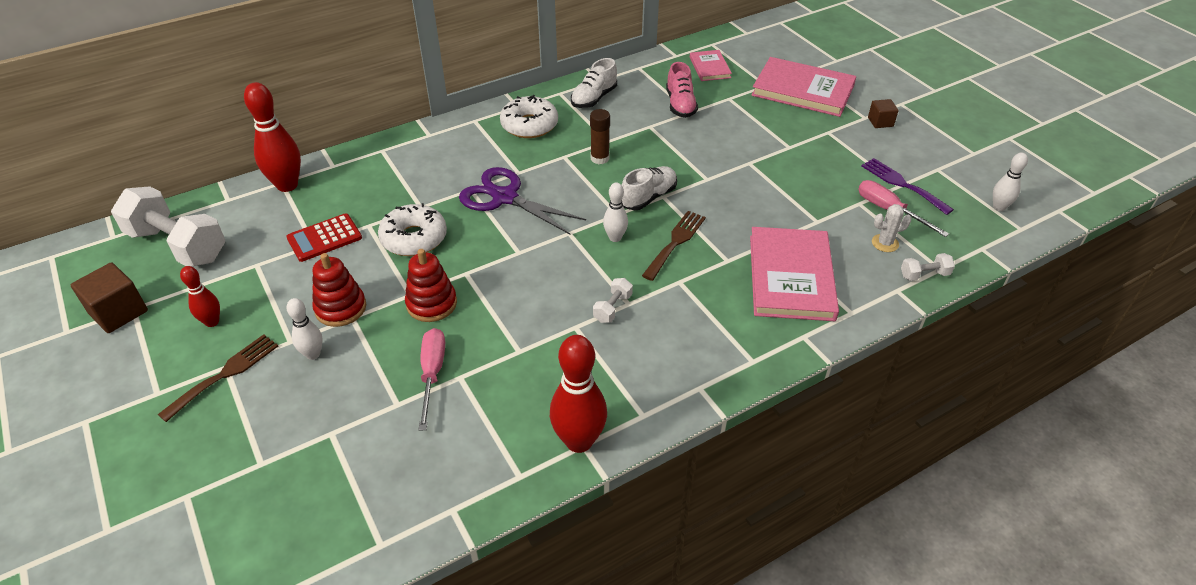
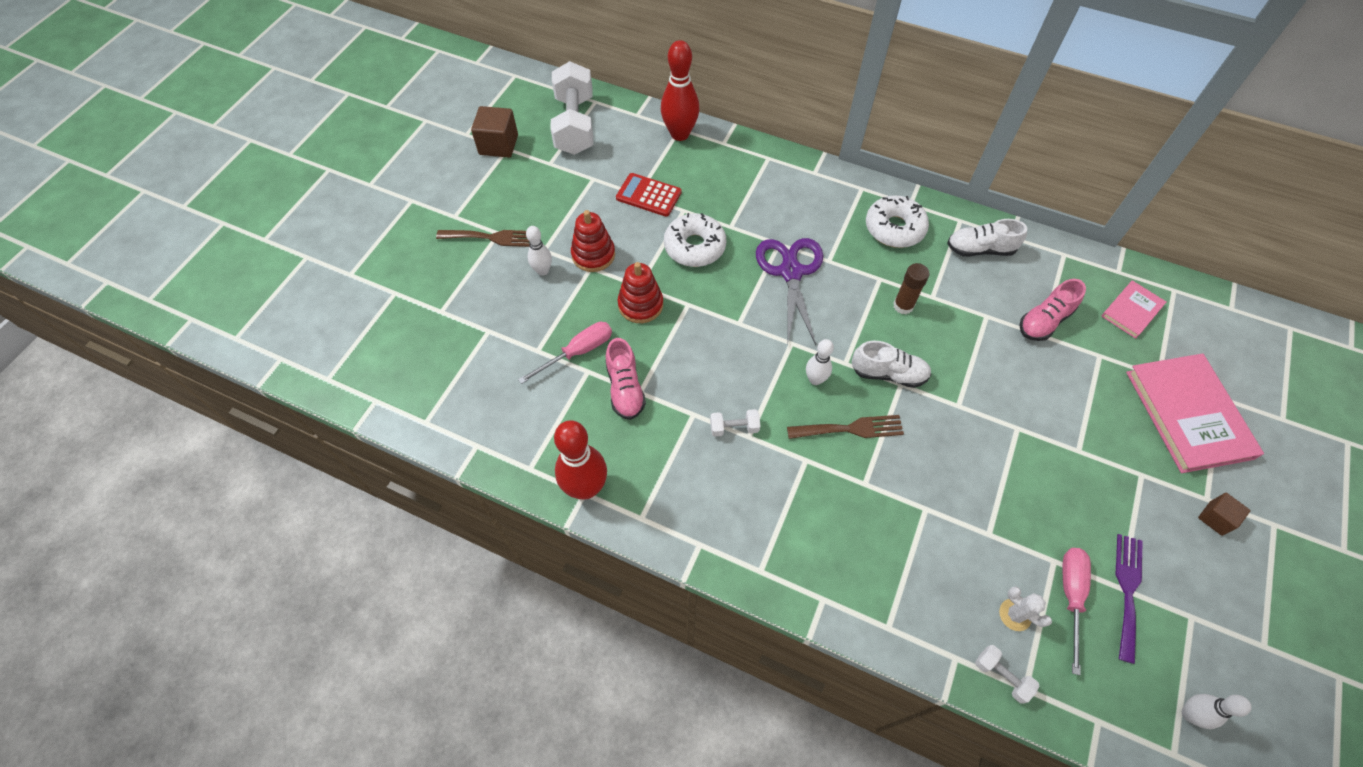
camera: 55 degrees right, 15 degrees up
red bowling pin [180,266,220,327] -> none
pink book [750,227,839,321] -> none
none -> pink shoe [606,338,646,420]

